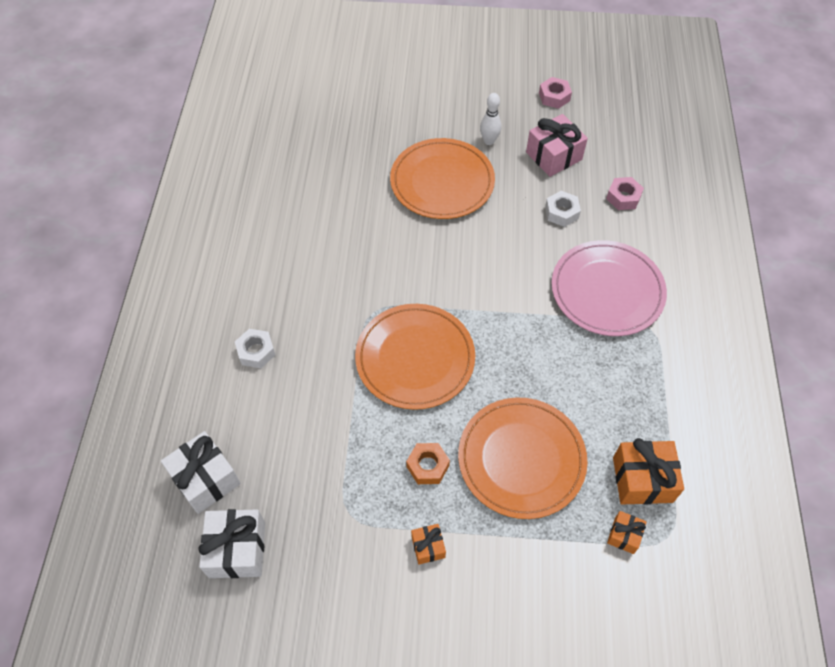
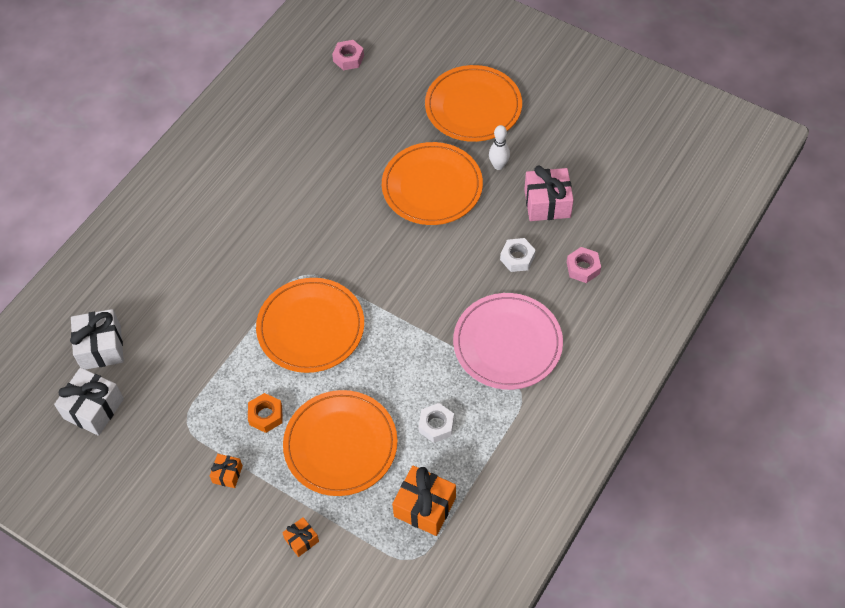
camera: 30 degrees right, 0 degrees up
white nut [235,329,275,368] -> white nut moved to [419,403,454,443]
pink nut [539,77,572,109] -> pink nut moved to [332,40,364,70]
orange gift [607,511,647,554] -> orange gift moved to [282,517,319,557]
none -> orange plate [425,65,522,142]

